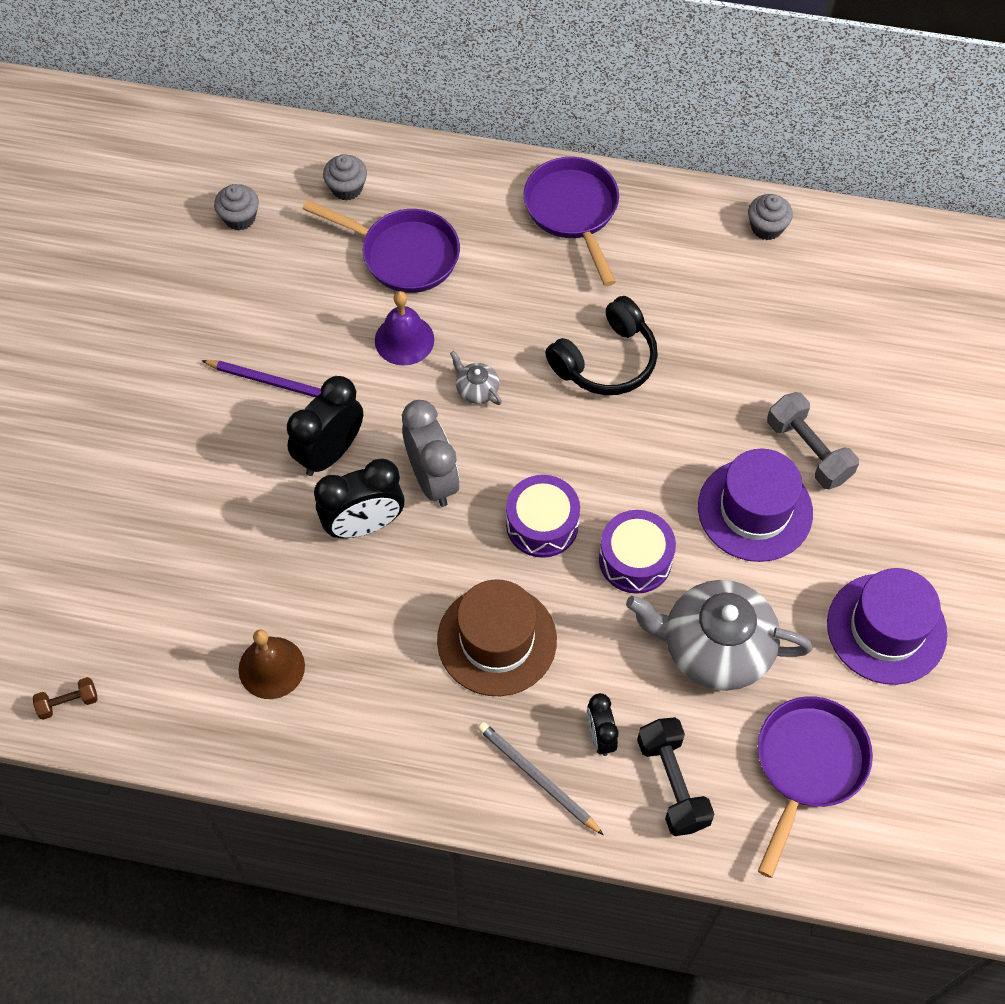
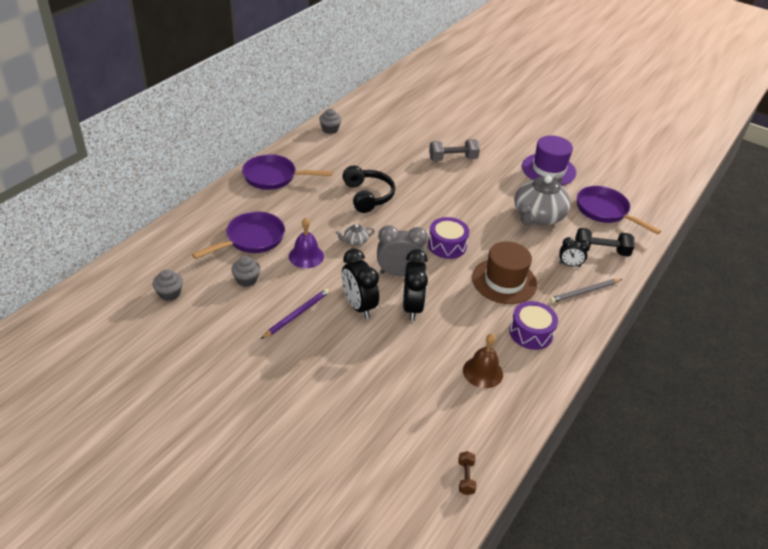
camera: 70 degrees left, 20 degrees down
grey cupcake [323,154,367,201] -> grey cupcake moved to [231,256,260,287]
purple drum [599,510,676,594] -> purple drum moved to [509,301,558,350]
purple hat [698,448,813,562] -> none

